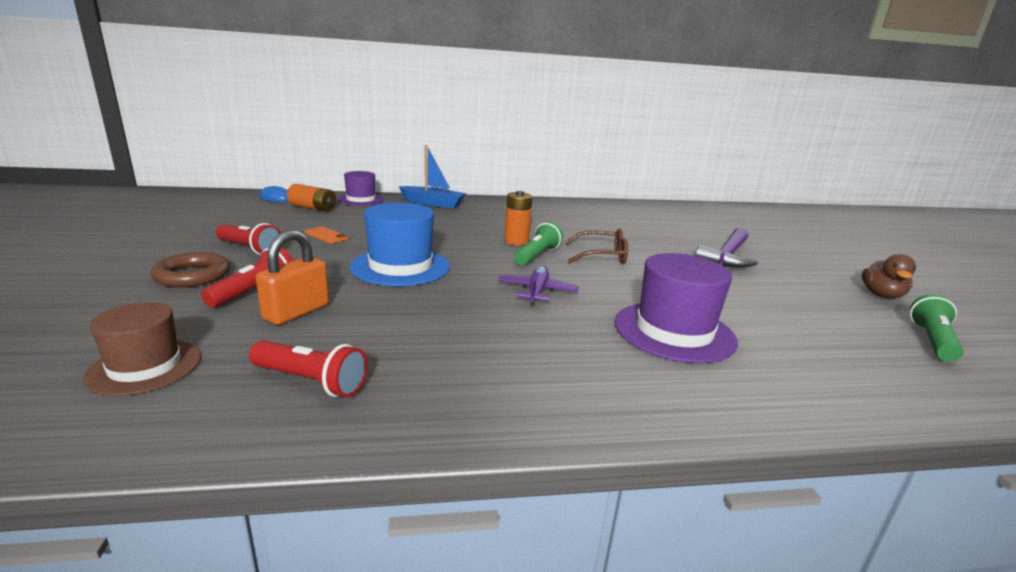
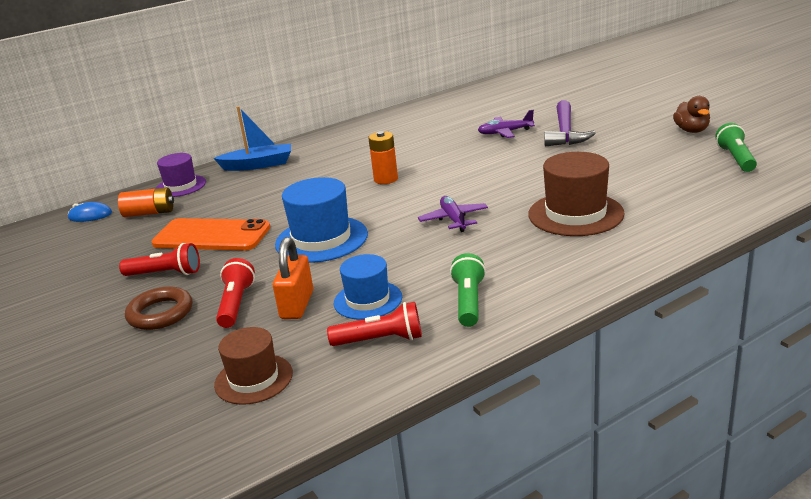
camera: 20 degrees left, 5 degrees up
orange phone [305,227,348,243] -> orange phone [151,218,270,251], size x2.32
green flashlight [514,222,563,266] -> green flashlight moved to [450,253,486,327]
brown glasses [565,229,628,264] -> none
purple hat [614,253,738,363] -> brown hat [528,152,625,236]
none -> blue hat [334,254,402,320]
none -> purple plane [478,110,535,138]

